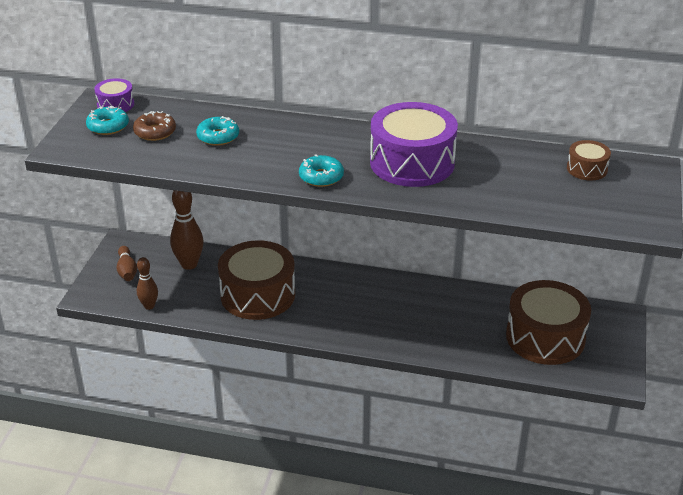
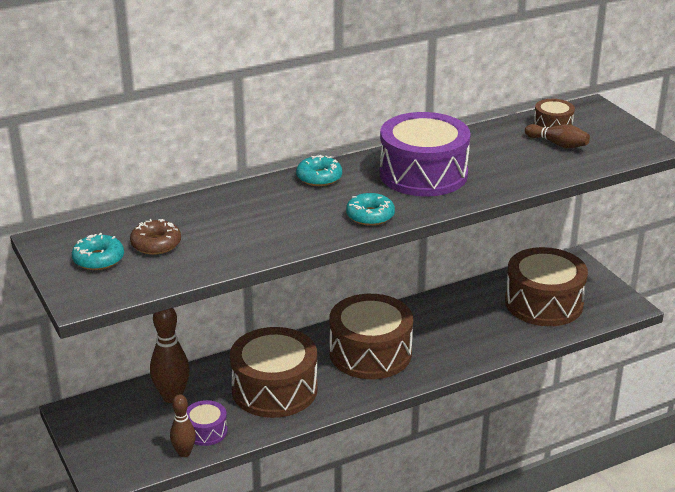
camera: 40 degrees left, 5 degrees down
purple drum [94,78,134,112] -> purple drum moved to [187,400,228,446]
brown bowling pin [117,246,137,281] -> brown bowling pin moved to [525,124,590,148]
turquoise donut [196,116,239,146] -> turquoise donut moved to [296,155,342,186]
none -> brown drum [329,294,413,379]

